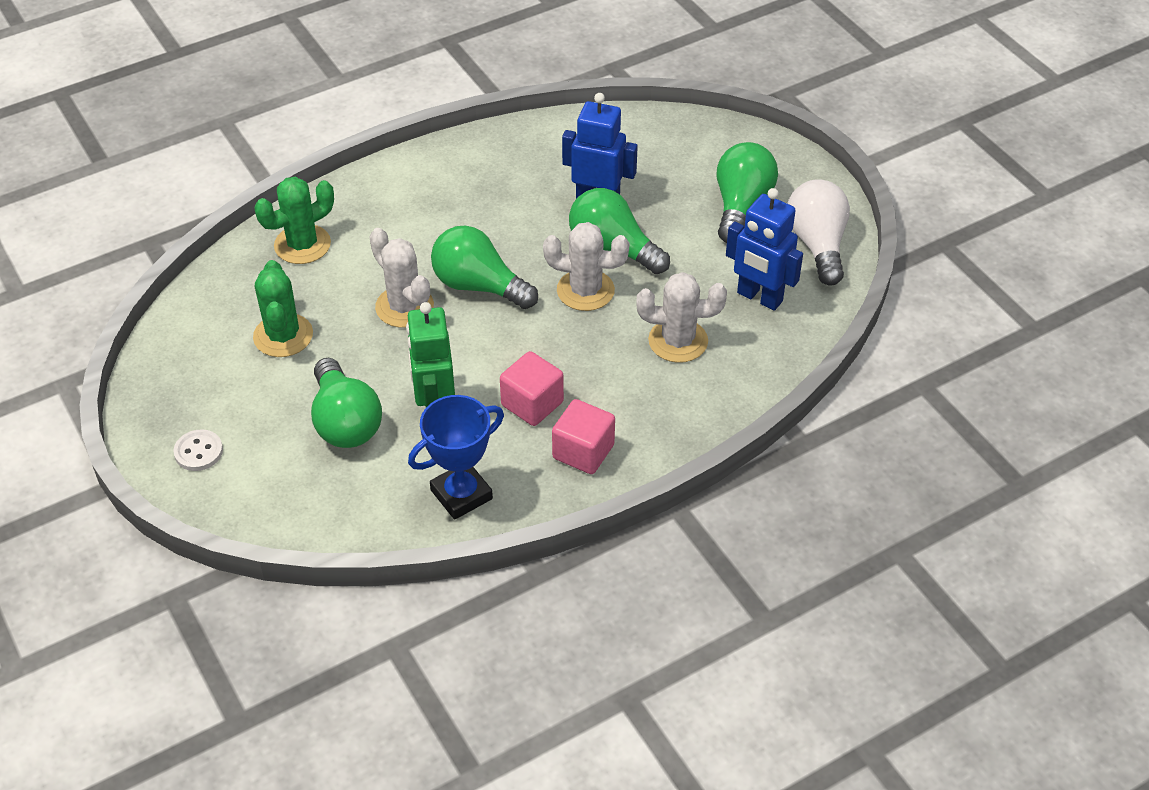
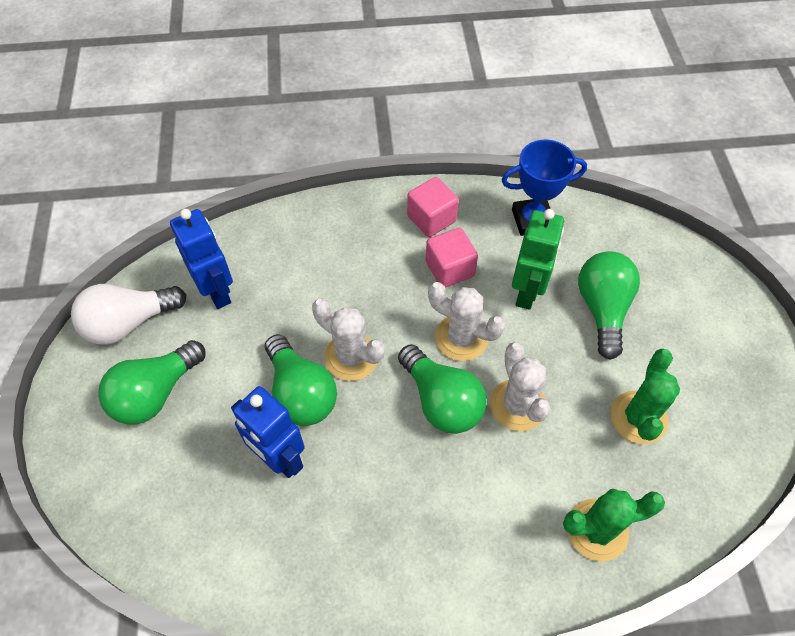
camera: 155 degrees left, 10 degrees up
white button [173,429,223,471] -> none
white cactus [636,272,727,363] -> white cactus moved to [428,282,505,361]
white light bulb [787,179,850,286] -> white light bulb turned 45 degrees clockwise [71,284,186,345]

